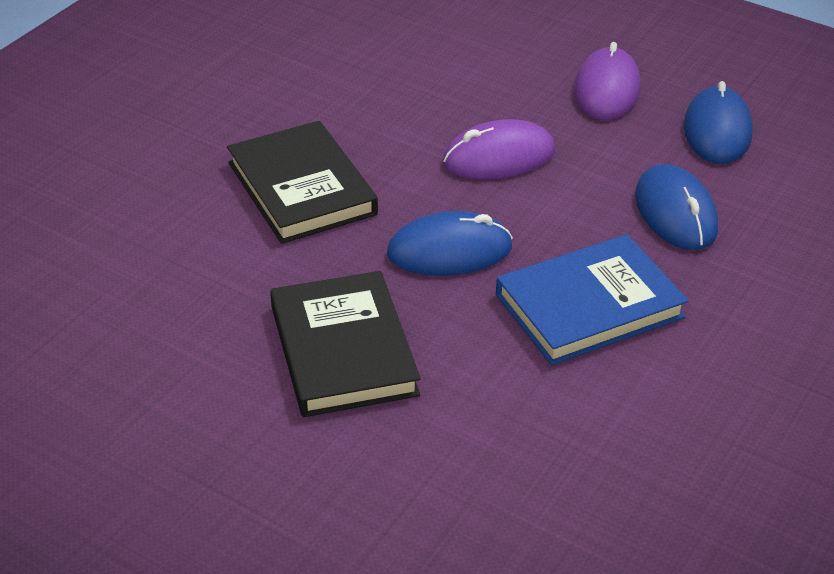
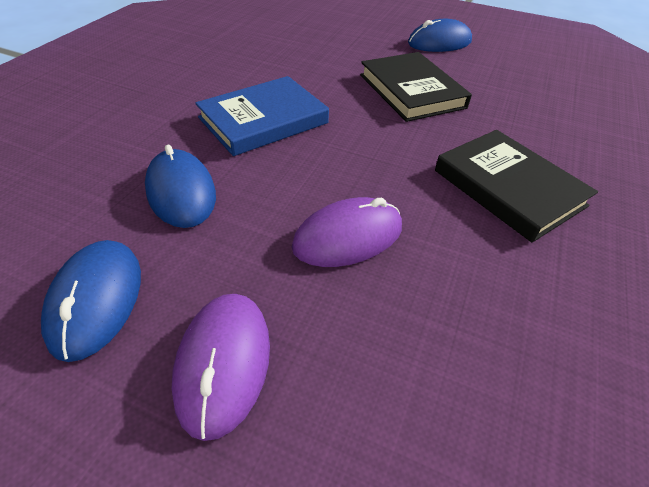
camera: 170 degrees right, 5 degrees up
blue mouse [387,211,513,276] -> blue mouse moved to [408,19,472,52]

